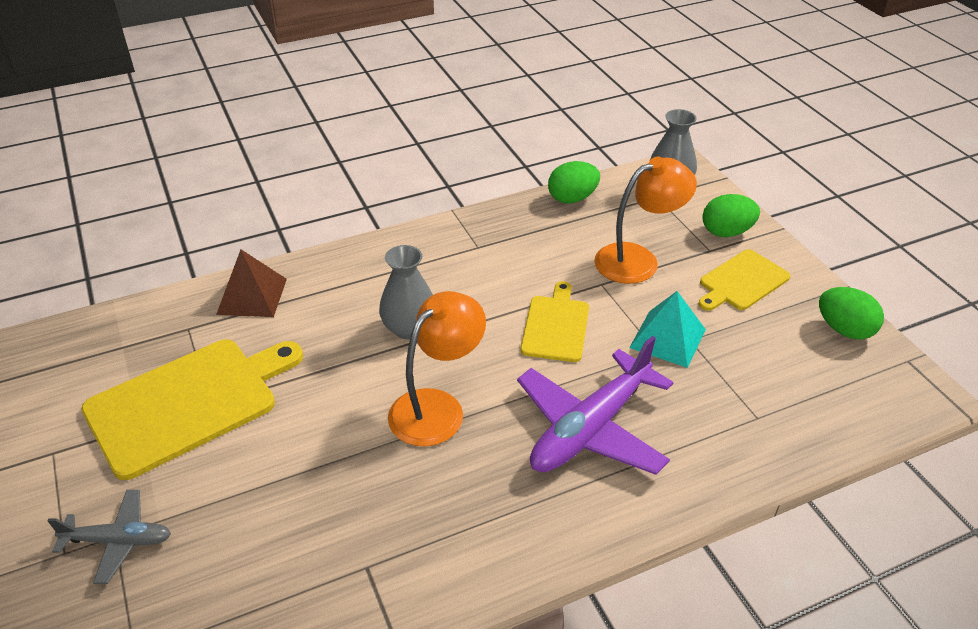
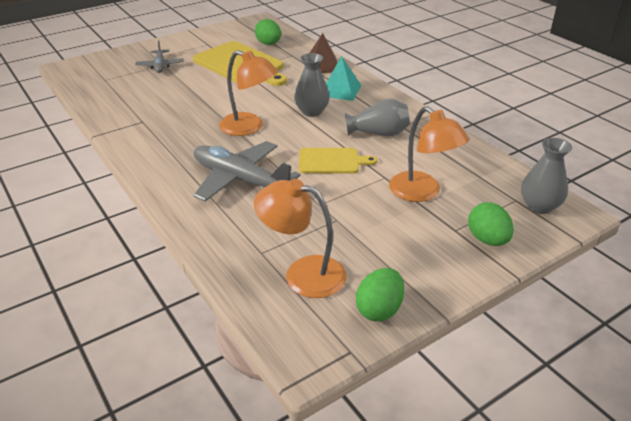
camera: 80 degrees right, 5 degrees down
purple plane [517,336,674,475] -> grey plane [193,141,300,202]
green egg [548,161,600,204] -> green egg moved to [255,19,281,45]
turquoise pyramid [629,291,706,368] -> turquoise pyramid moved to [326,56,361,101]
yellow cutting board [698,249,790,311] -> none
none -> orange lamp [254,179,347,298]
none -> grey vase [345,99,410,136]

